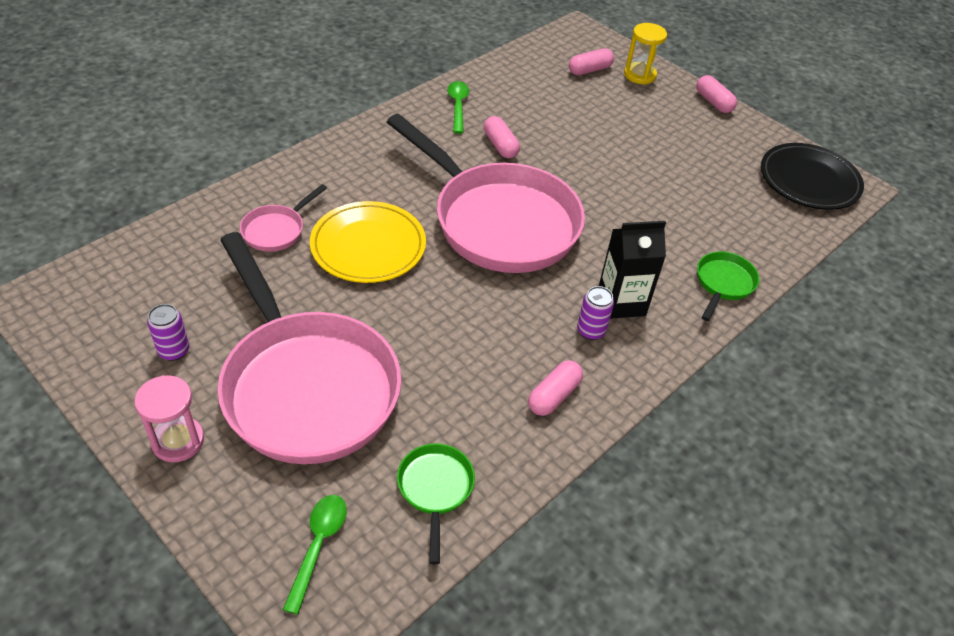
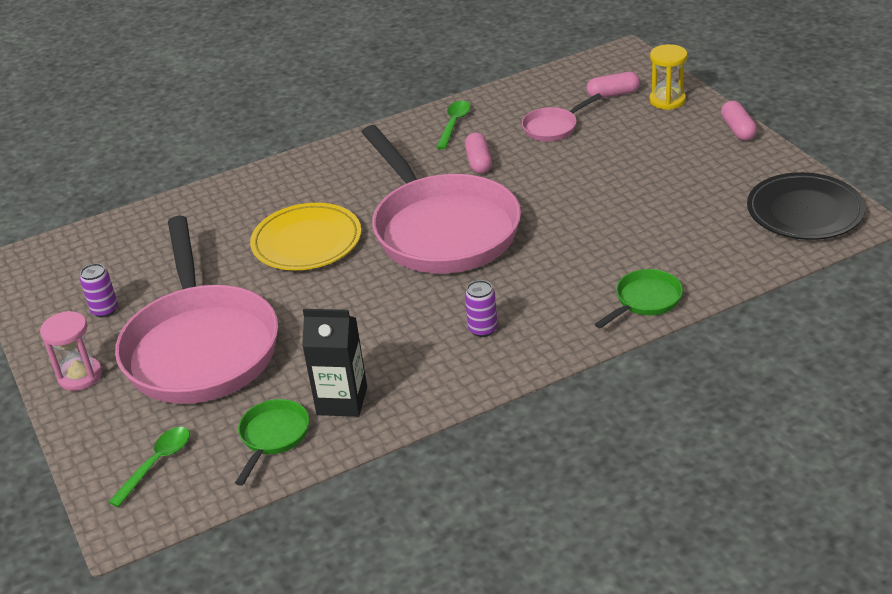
camera: 25 degrees right, 10 degrees down
pink pan [240,184,327,252] -> pink pan moved to [522,93,602,142]
pink capsule [528,360,583,416] -> none
black carton [599,221,666,319] -> black carton moved to [302,309,367,417]

